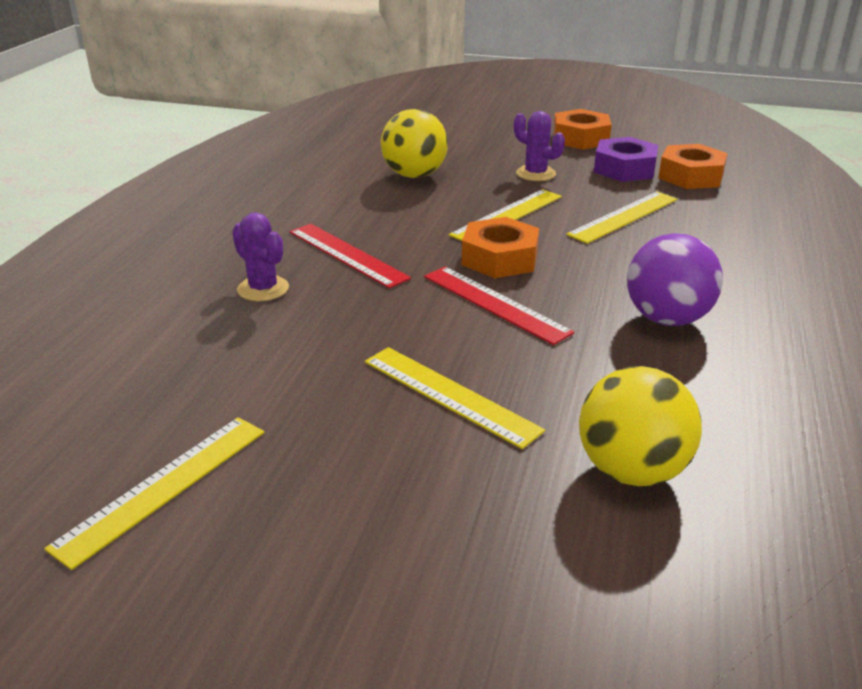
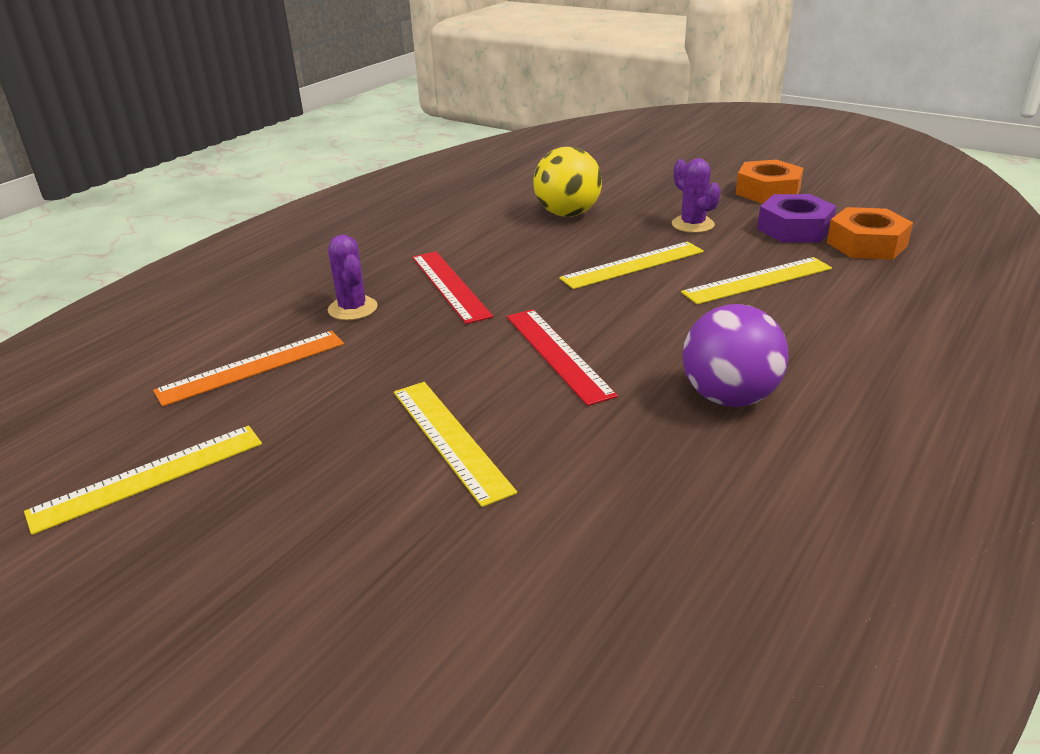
camera: 20 degrees right, 0 degrees up
orange nut [462,217,539,278] -> none
yellow ball [579,366,702,486] -> none
none -> orange ruler [153,331,344,407]

